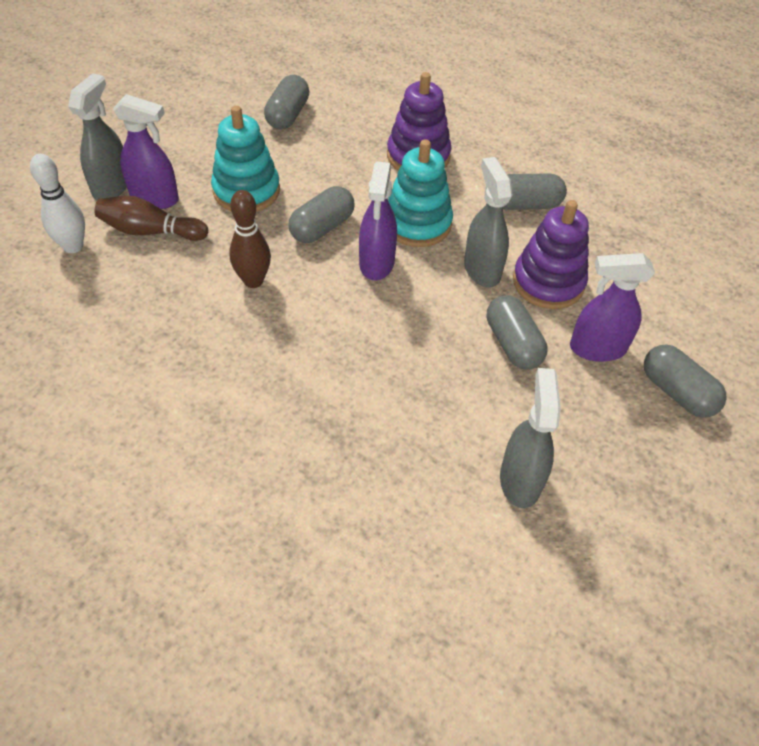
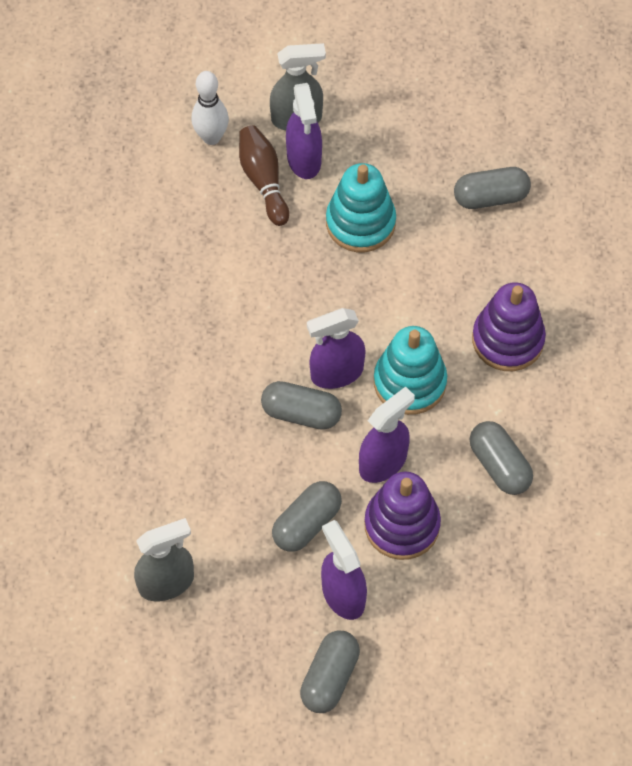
camera: 65 degrees right, 10 degrees up
brown bowling pin [229,190,271,288] -> none
grey capsule [288,186,354,243] -> grey capsule moved to [261,381,342,430]
grey spray bottle [464,157,513,288] -> purple spray bottle [359,386,415,483]

